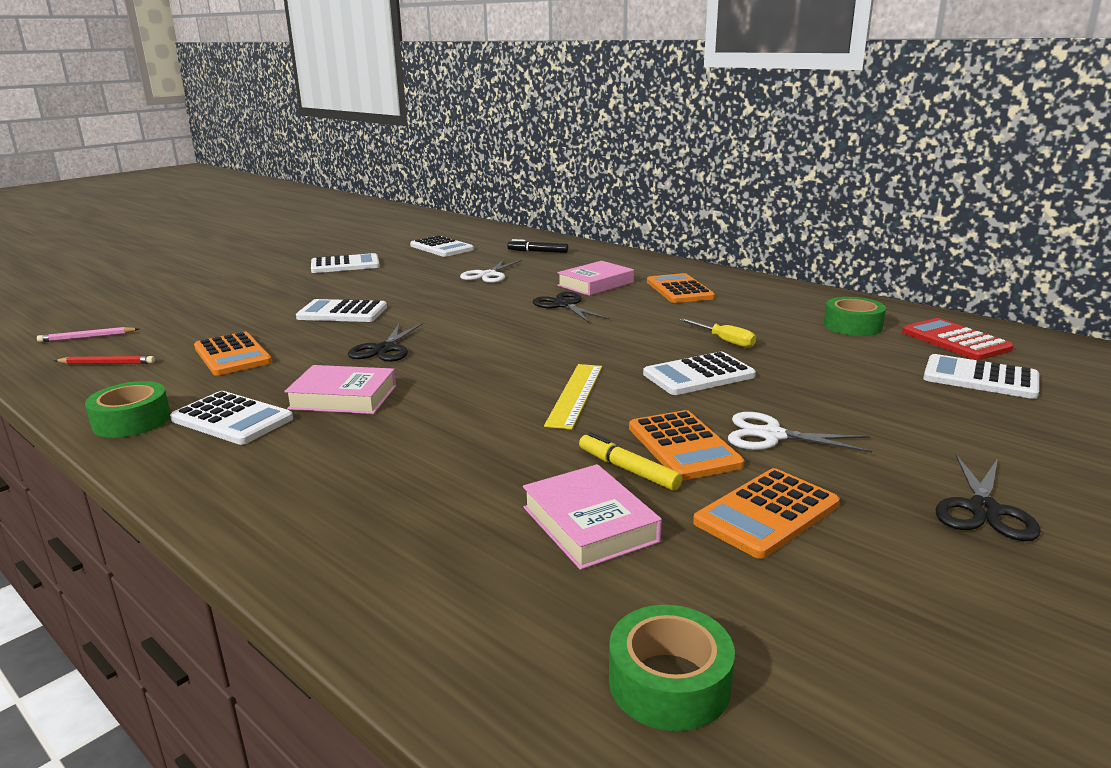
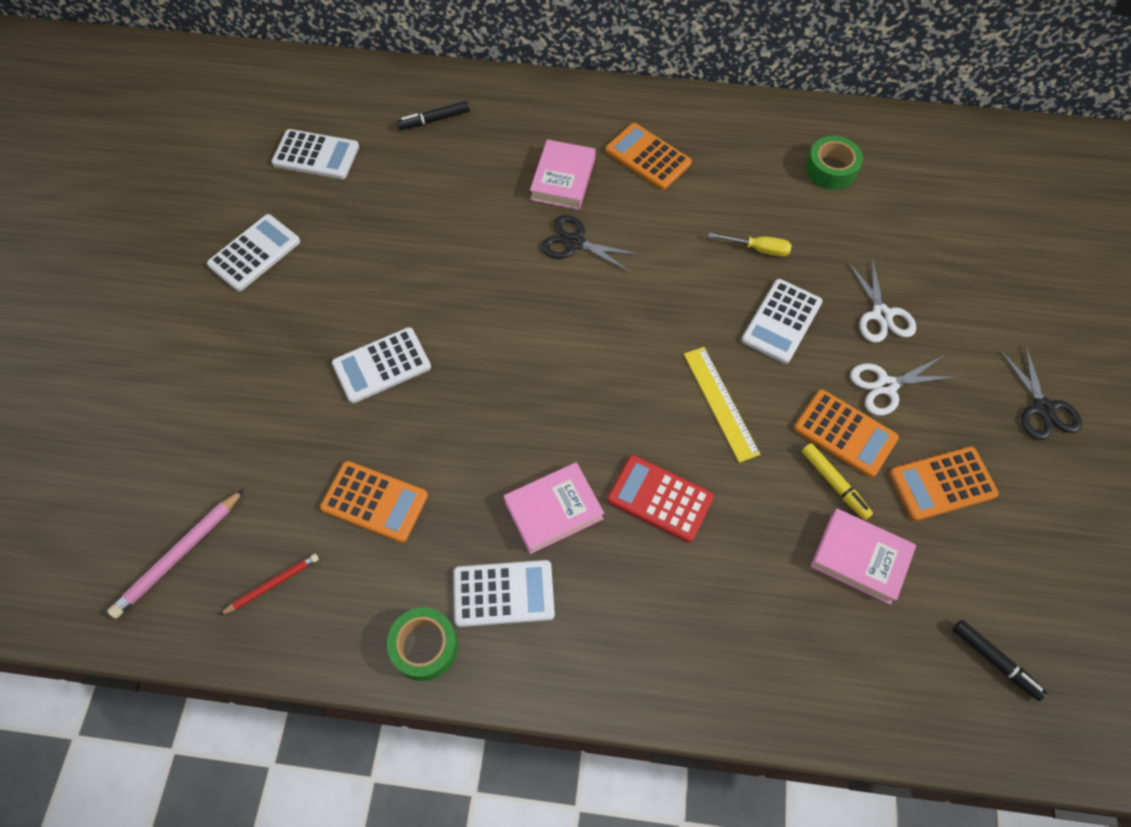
camera: 35 degrees left, 40 degrees up
pink pencil [37,327,139,342] -> pink pencil [107,489,244,619], size x1.60
black scissors [348,323,423,362] -> none
white scissors [460,260,522,283] -> white scissors moved to [848,257,916,343]
yellow marker [579,432,682,491] -> yellow marker turned 135 degrees counterclockwise [802,443,873,520]
green tape [609,605,735,731] -> black marker [953,620,1047,701]
orange calculator [693,468,840,559] -> orange calculator turned 60 degrees clockwise [889,447,999,521]
red calculator [902,318,1014,360] -> red calculator moved to [607,455,714,543]
white calculator [923,354,1039,399] -> none

